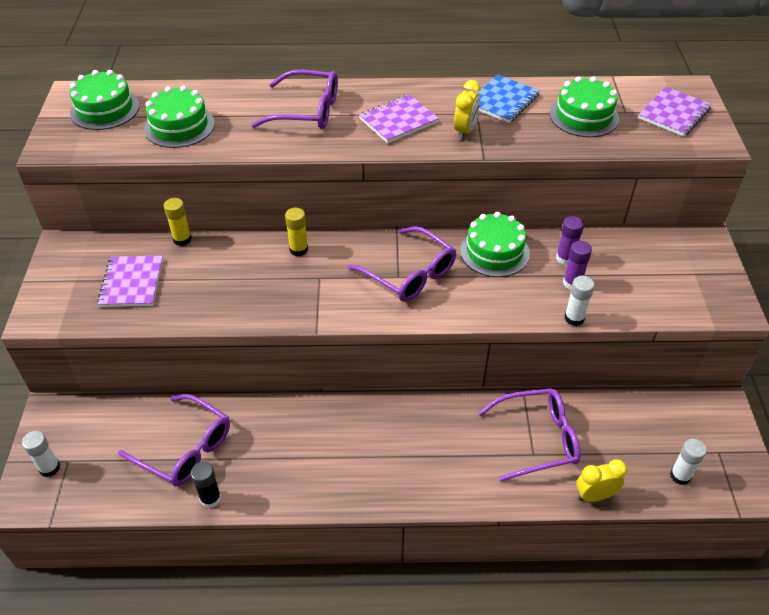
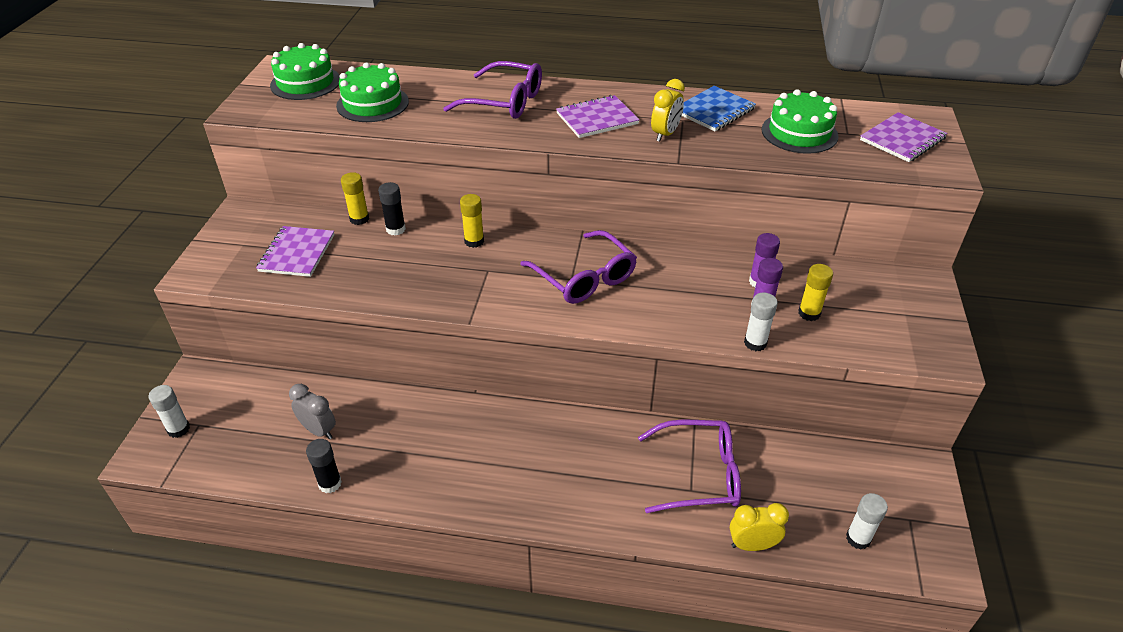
camera: 10 degrees right, 5 degrees down
purple glasses [118,394,230,486] -> grey clock [289,384,336,439]
green cake [460,212,530,277] -> none
none -> black glue stick [378,182,406,236]
none -> yellow glue stick [798,264,833,321]

